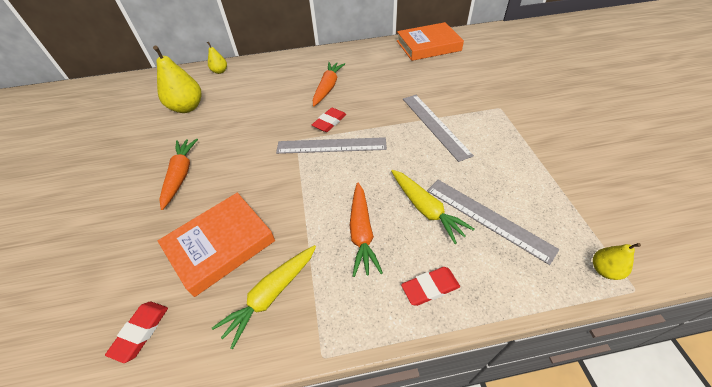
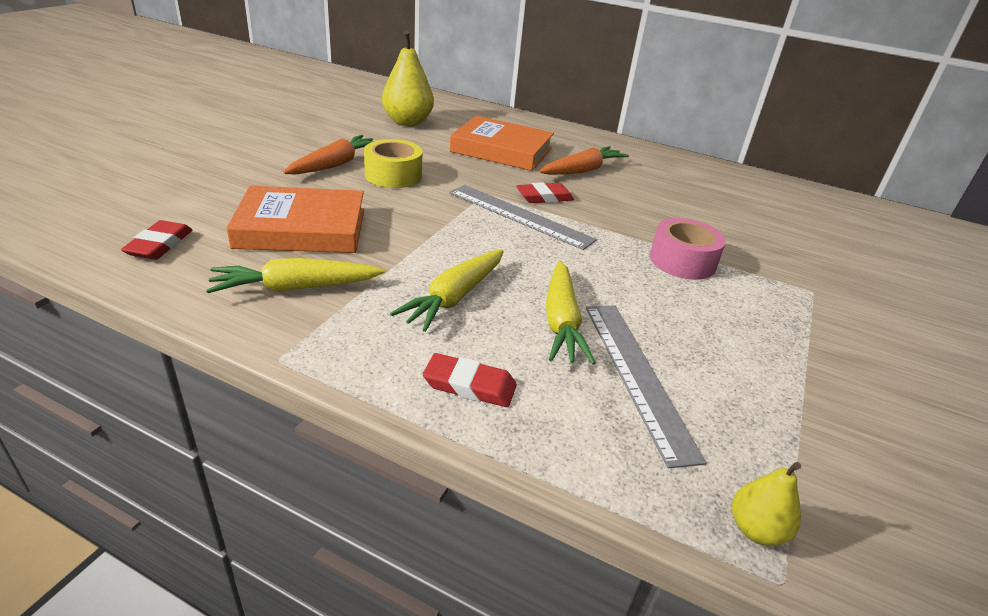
camera: 30 degrees right, 15 degrees down
red eraser [105,302,168,363] -> red eraser turned 45 degrees counterclockwise [121,220,192,260]
yellow pear [207,41,227,74] -> none
orange carrot [350,182,383,277] -> yellow carrot [390,250,504,332]
orange book [397,22,464,61] -> orange book moved to [450,116,554,171]
grey ruler [403,95,474,162] -> pink tape [650,218,726,280]
none -> yellow tape [364,139,422,188]

